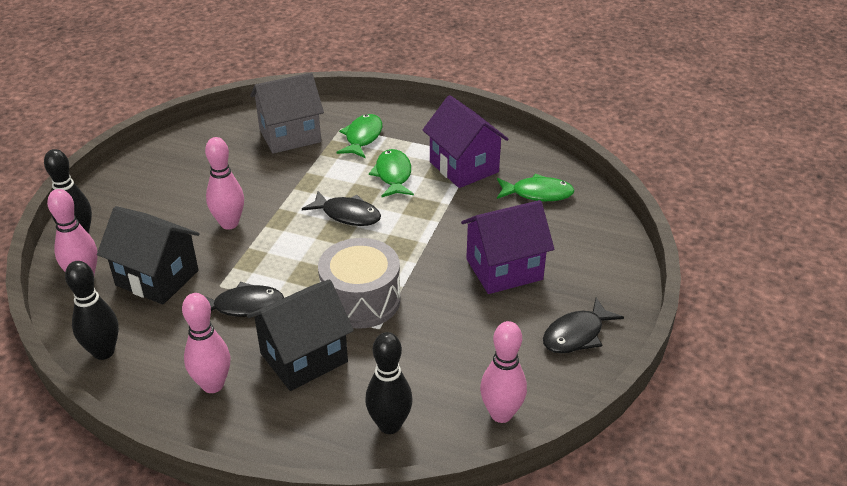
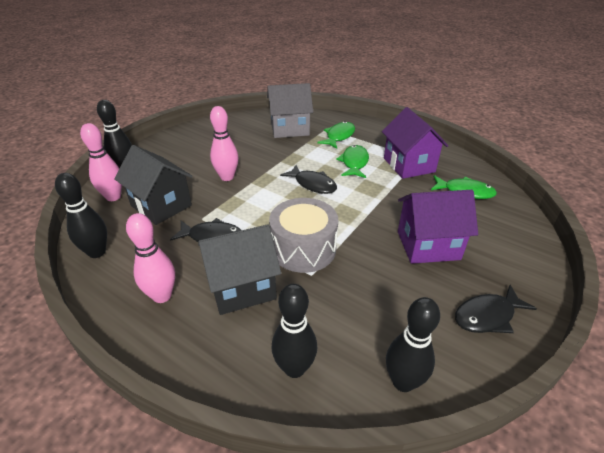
camera: 15 degrees right, 0 degrees up
pink bowling pin [480,321,527,423] -> black bowling pin [386,297,440,392]

